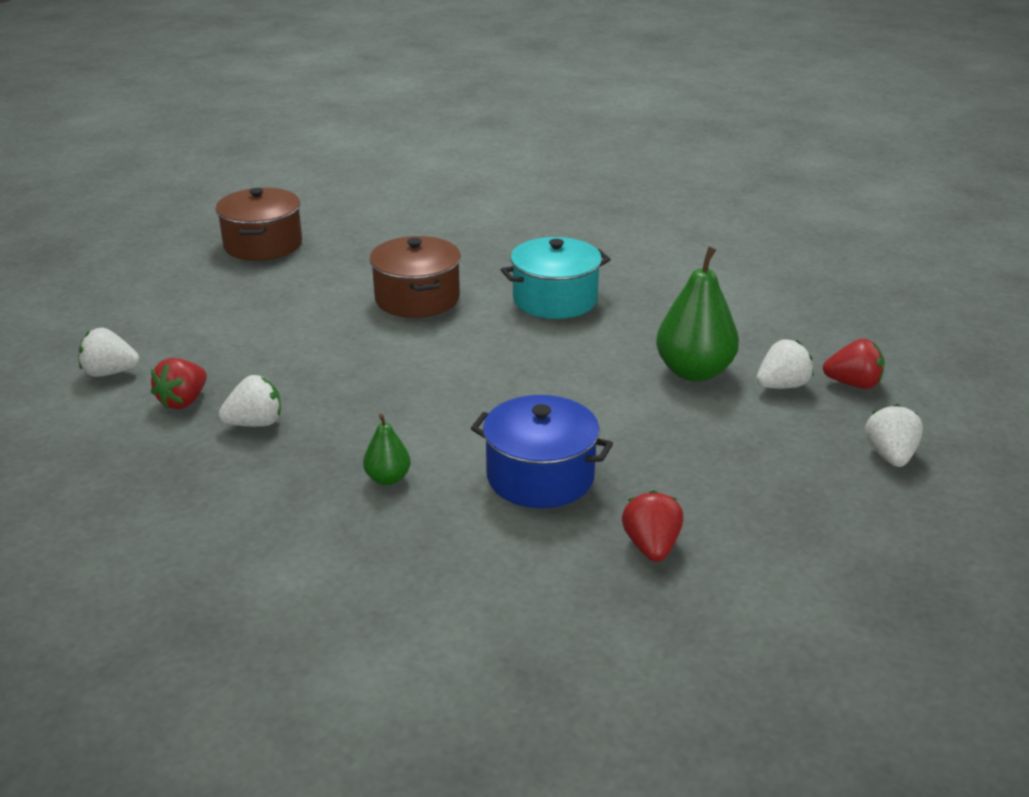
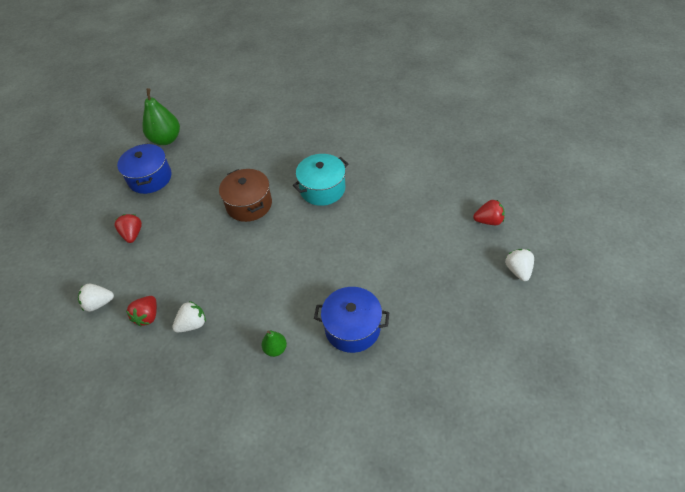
camera: 10 degrees left, 20 degrees up
brown pot [215,188,302,261] -> blue pot [117,143,171,194]
red strawberry [622,490,684,562] -> red strawberry moved to [114,214,142,243]
green pear [656,246,739,382] -> green pear moved to [142,88,180,145]
white strawberry [756,339,814,389] -> none

